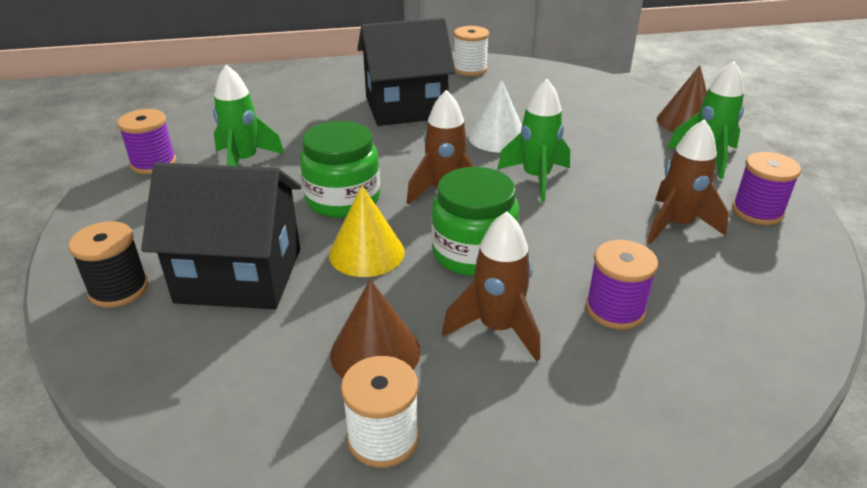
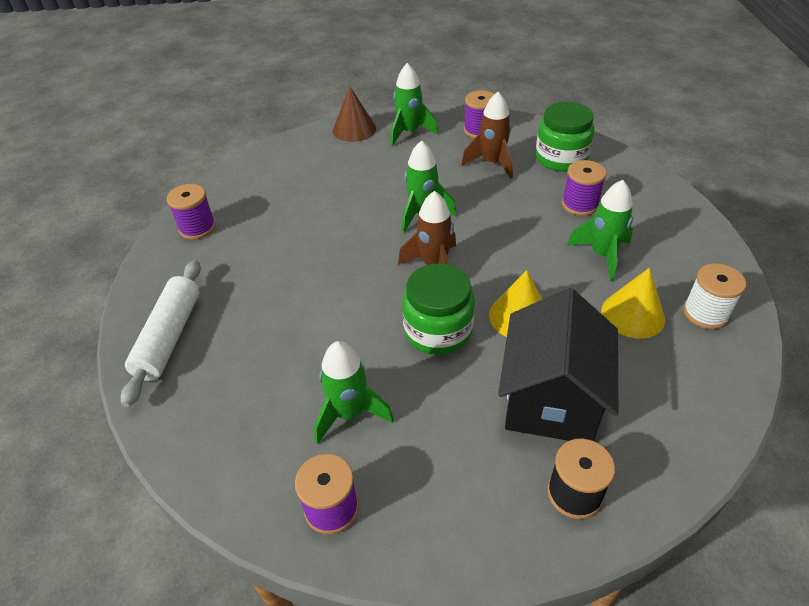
camera: 80 degrees left, 10 degrees up
brown cone [330,279,420,378] -> yellow cone [601,268,665,339]
black house [357,18,456,126] -> none
green jar [431,167,519,276] -> green jar moved to [536,102,595,171]
brown rocket [442,212,540,362] -> green rocket [567,180,633,281]
white spool [454,26,489,76] -> purple spool [167,184,216,240]
white cone [469,79,522,152] -> none
none -> white rolling pin [121,260,201,407]

